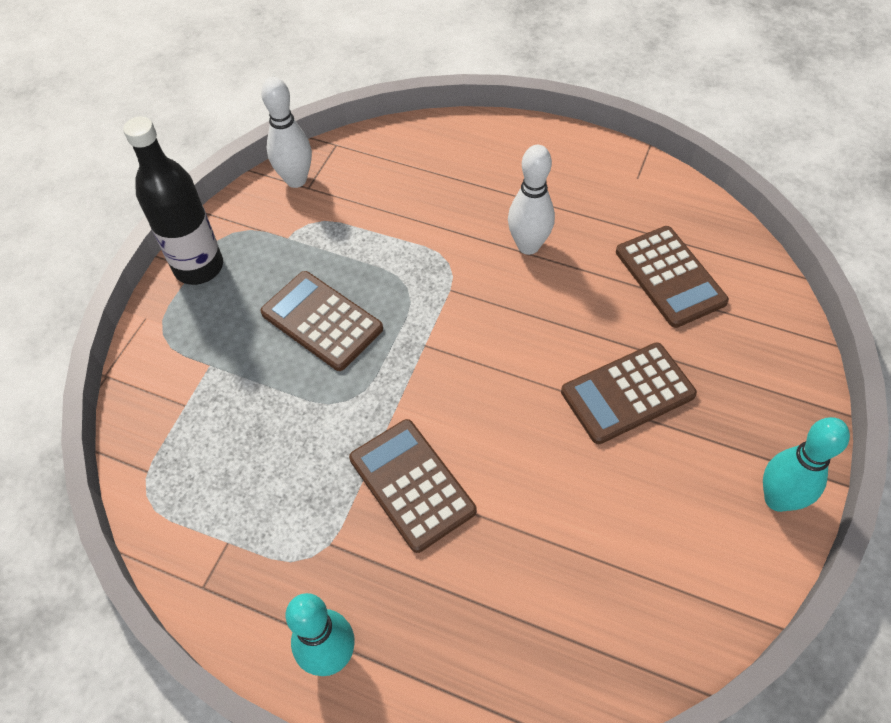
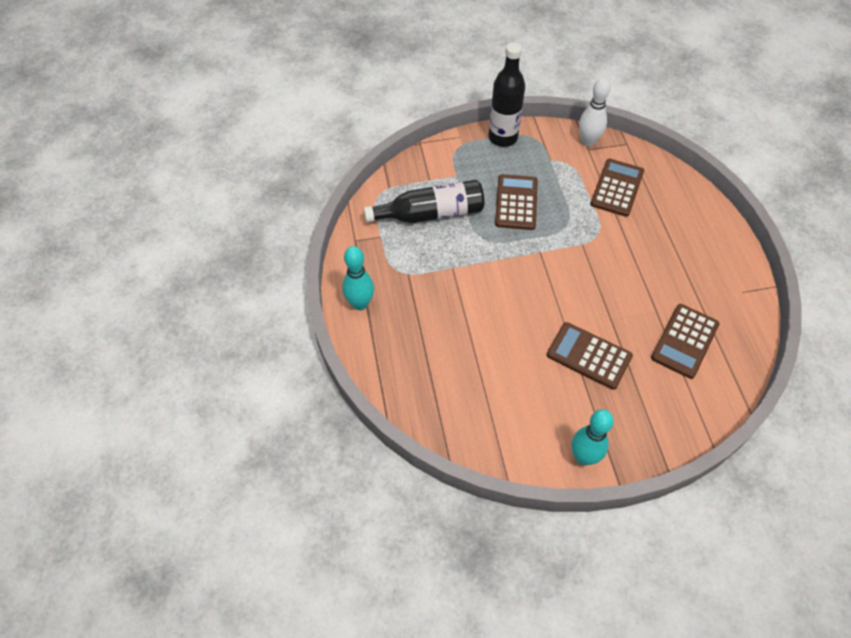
camera: 55 degrees right, 0 degrees up
brown calculator [349,419,476,553] -> brown calculator moved to [590,159,644,217]
white bowling pin [508,145,555,255] -> none
none -> black bottle [364,180,484,223]

